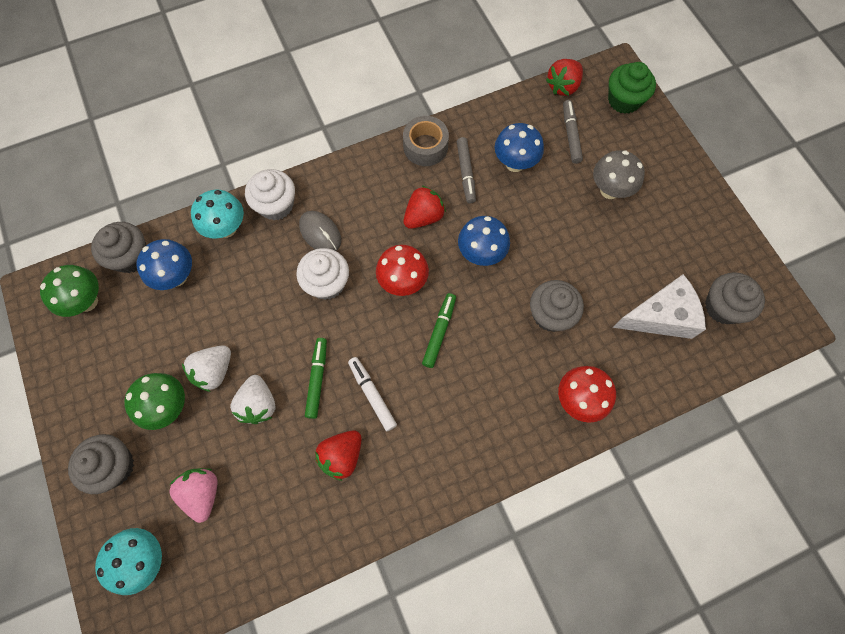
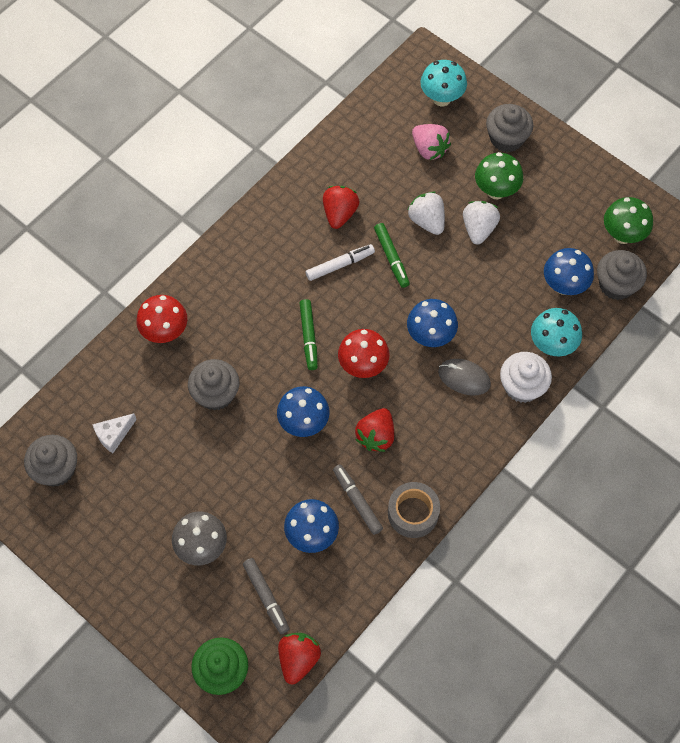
camera: 155 degrees right, 5 degrees down
white cupcake [296,248,349,300] -> blue mushroom [407,299,458,347]
white marker [348,357,397,431] -> white marker turned 60 degrees counterclockwise [306,244,375,281]
white cheese [613,274,706,339] -> white cheese [92,413,137,453], size x0.54

